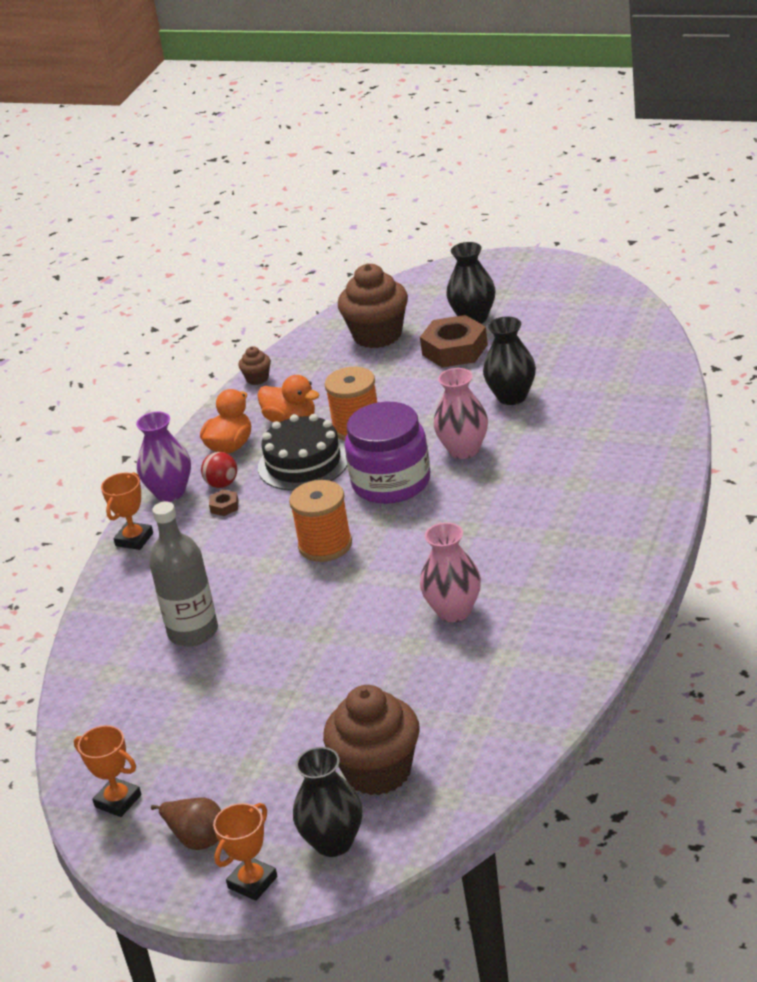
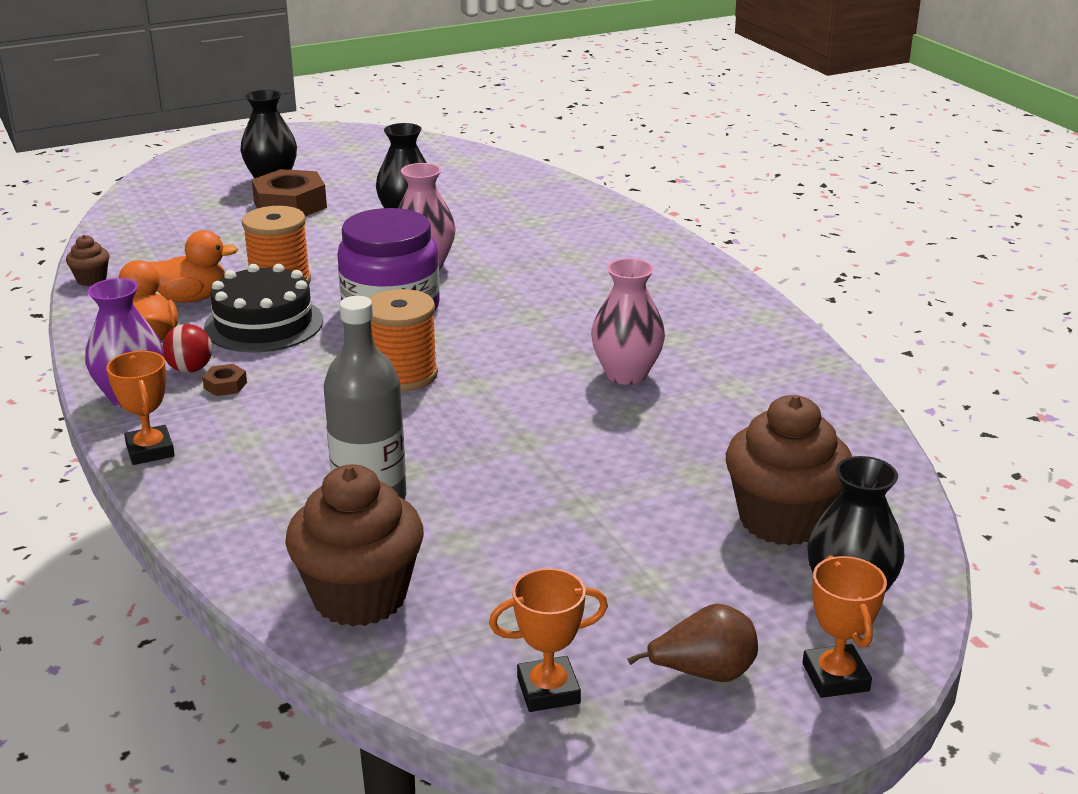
camera: 50 degrees left, 5 degrees down
brown cupcake [338,264,408,348] -> brown cupcake moved to [285,464,424,627]

